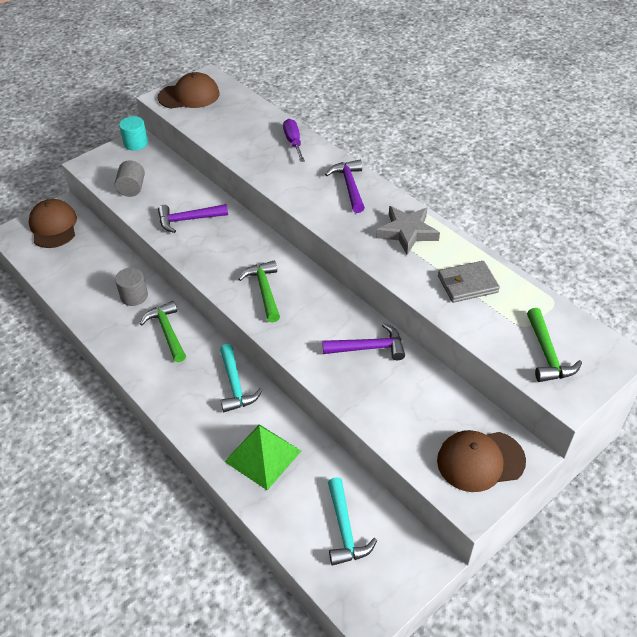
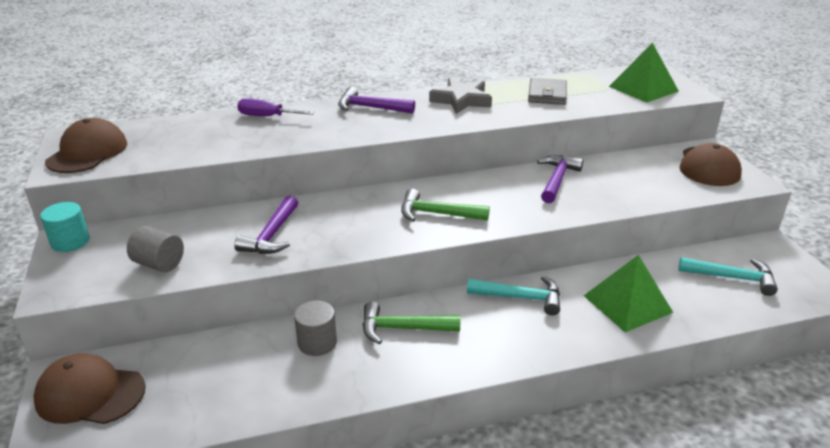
camera: 65 degrees left, 15 degrees down
green hammer [527,308,582,382] -> green pyramid [609,43,679,102]

